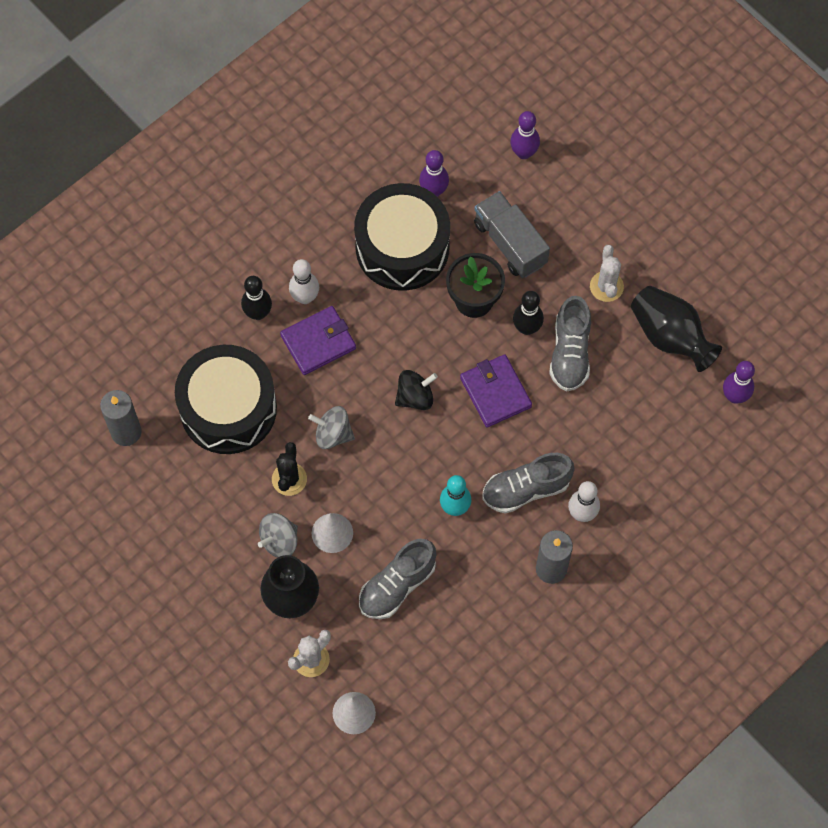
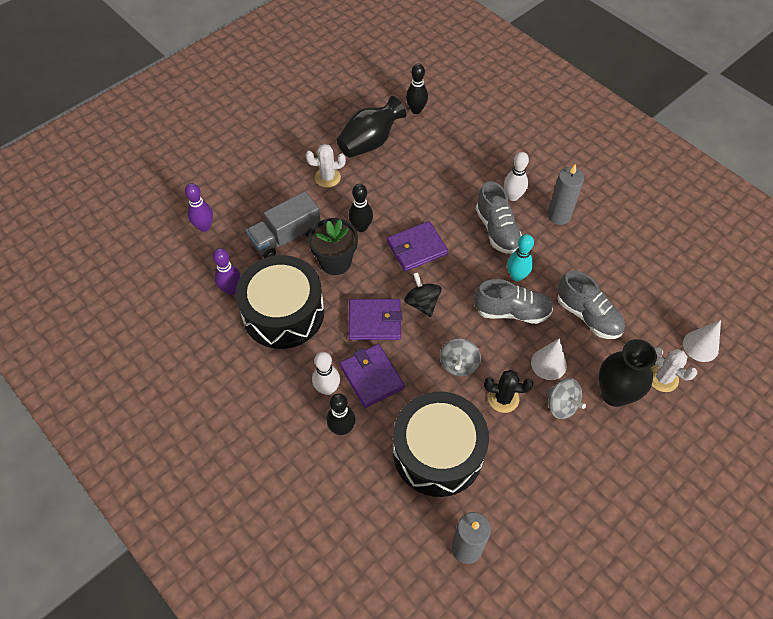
camera: 90 degrees left, 10 degrees down
grey shoe [549,296,591,391] -> grey shoe moved to [474,279,553,324]
purple bowling pin [723,361,755,403] -> black bowling pin [406,63,428,114]
none -> purple wallet [348,299,402,340]

